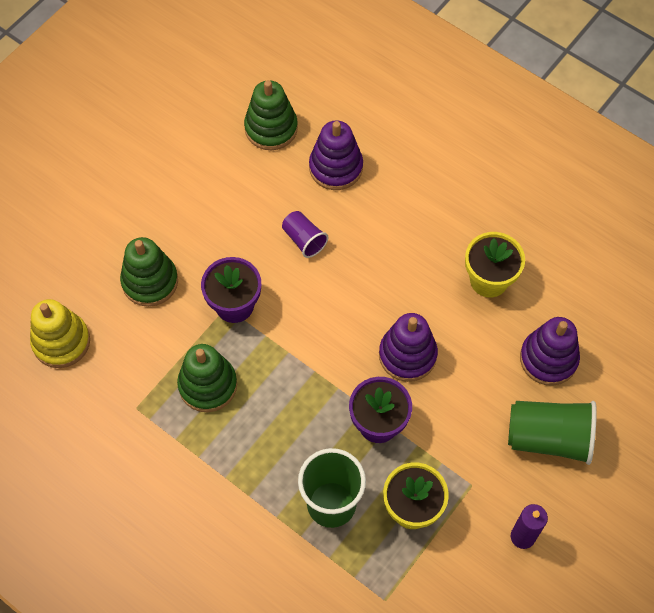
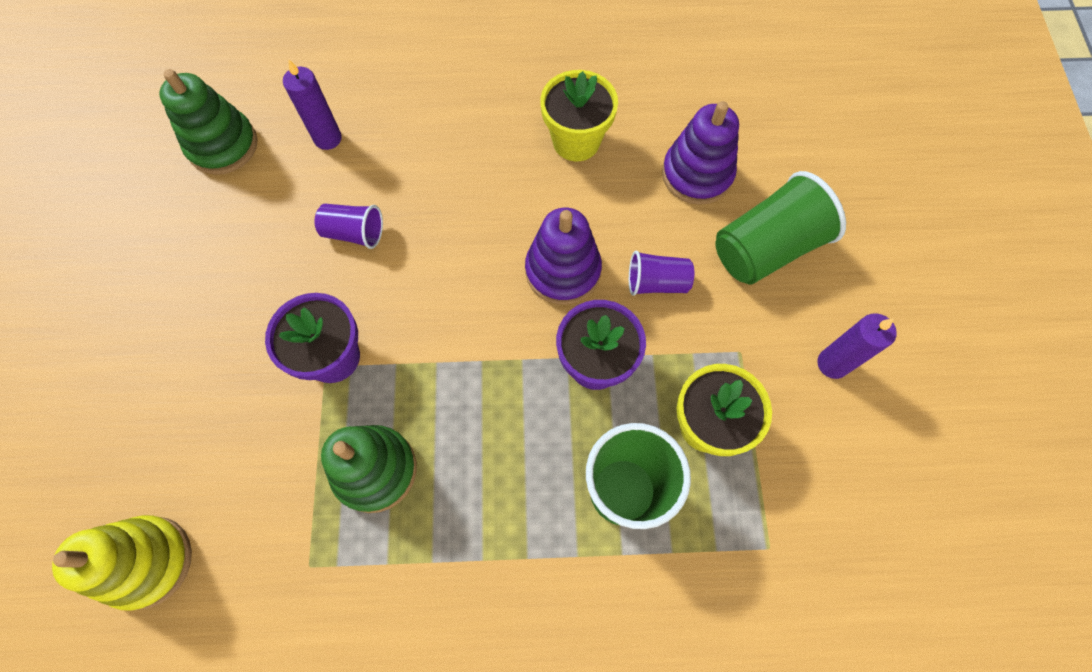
camera: 40 degrees left, 5 degrees up
green stacking toy [120,237,178,307] -> none
purple stacking toy [309,120,363,190] -> purple candle [283,59,342,150]
none -> purple cup [629,251,694,296]

